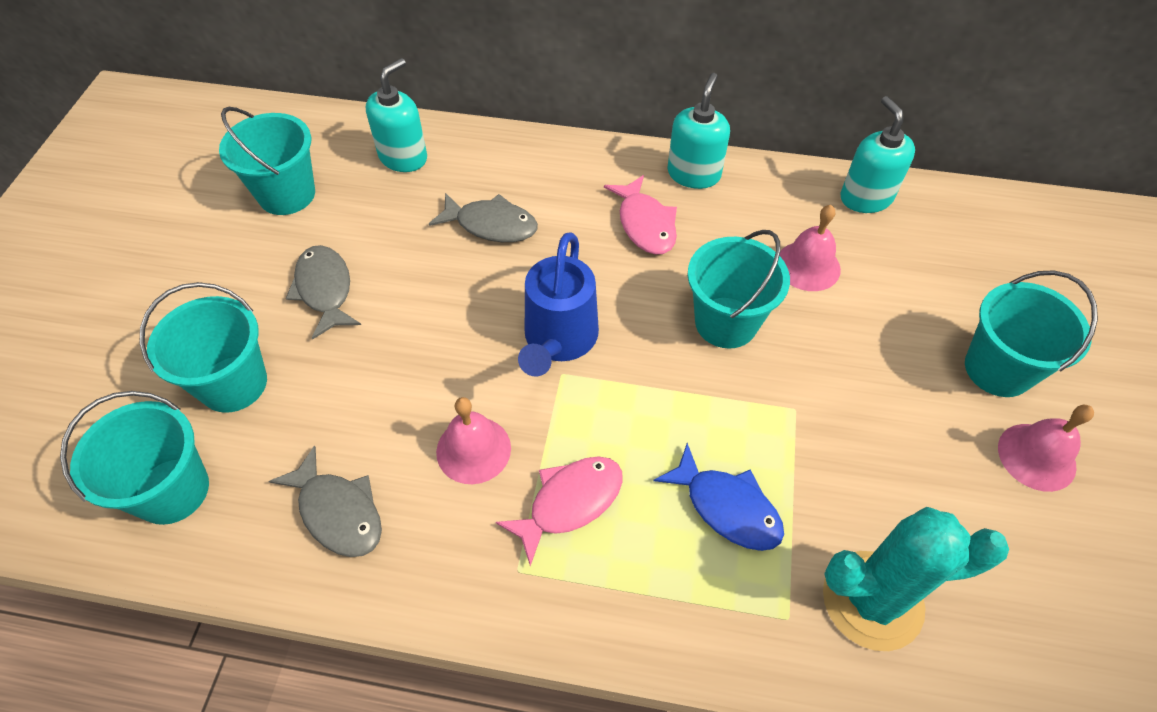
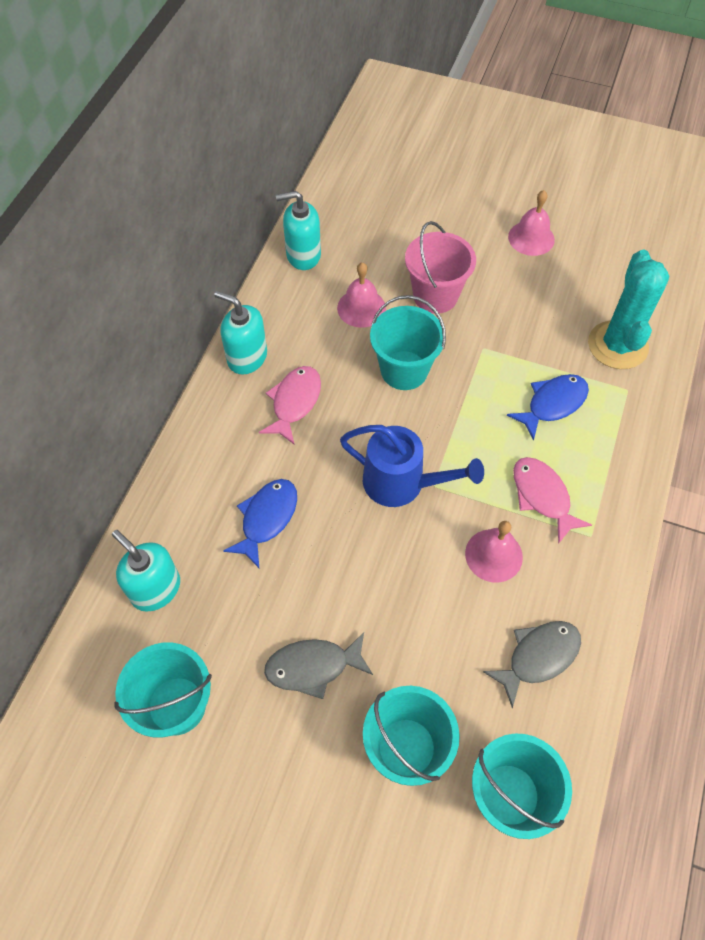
camera: 80 degrees left, 5 degrees up
grey fish [429,193,538,242] -> blue fish [223,479,297,568]
pink fish [604,175,677,255] -> pink fish turned 60 degrees counterclockwise [259,366,321,445]
turquoise bucket [965,270,1098,397] -> none
none -> pink bucket [405,221,476,314]

